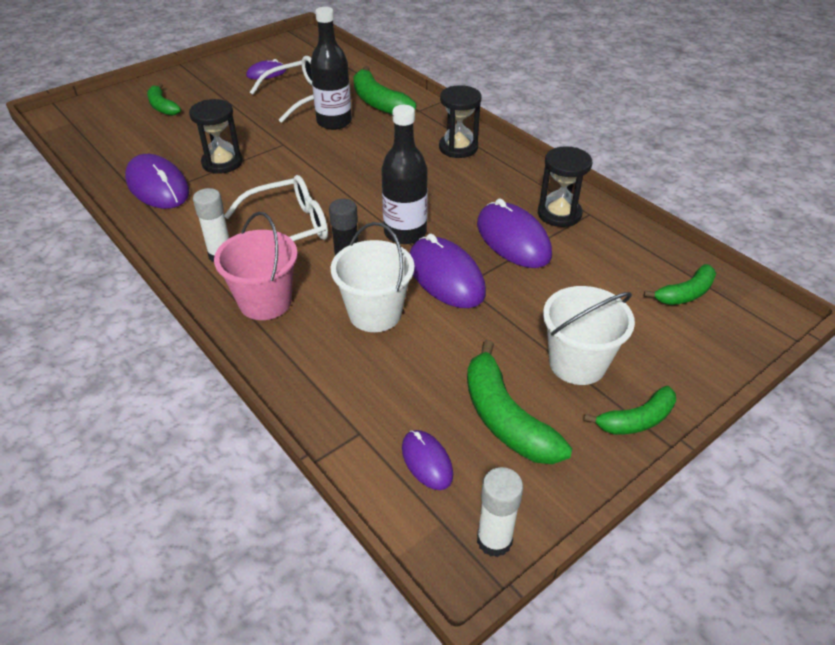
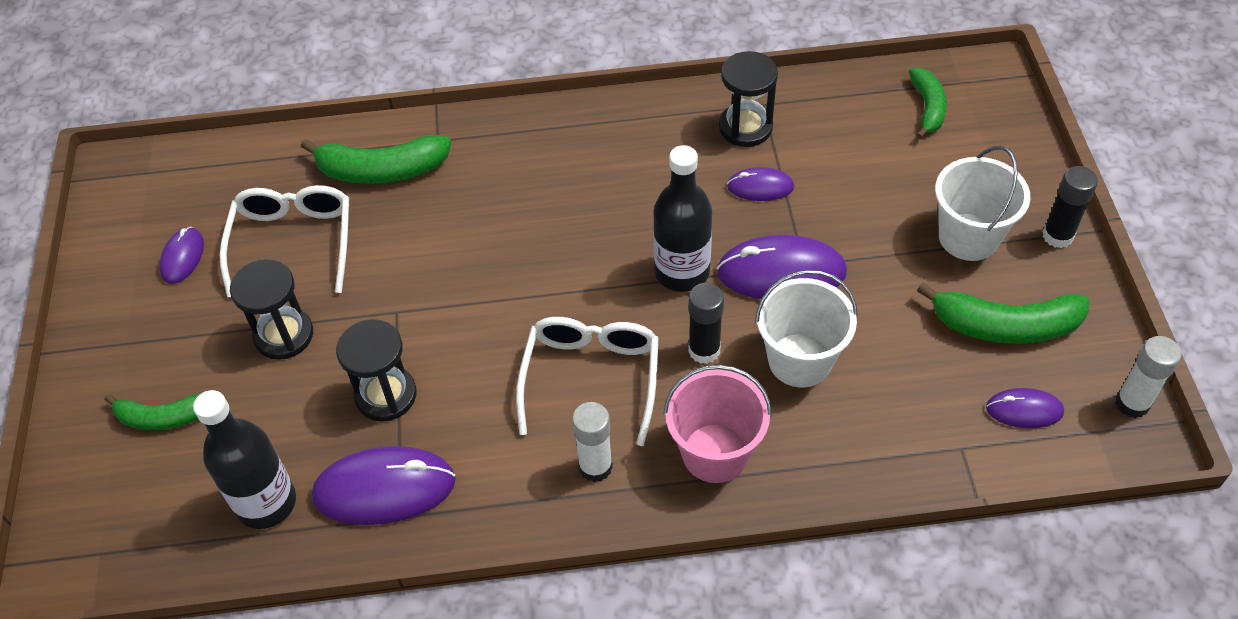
camera: 55 degrees left, 10 degrees up
black bottle [310,7,352,130] -> black bottle moved to [193,390,296,529]
black hourglass [439,85,482,158] -> black hourglass moved to [230,259,313,360]
purple mouse [477,199,552,268] -> purple mouse [727,167,794,201], size x0.55
green banana [584,386,676,435] -> black glue stick [1042,166,1098,248]

